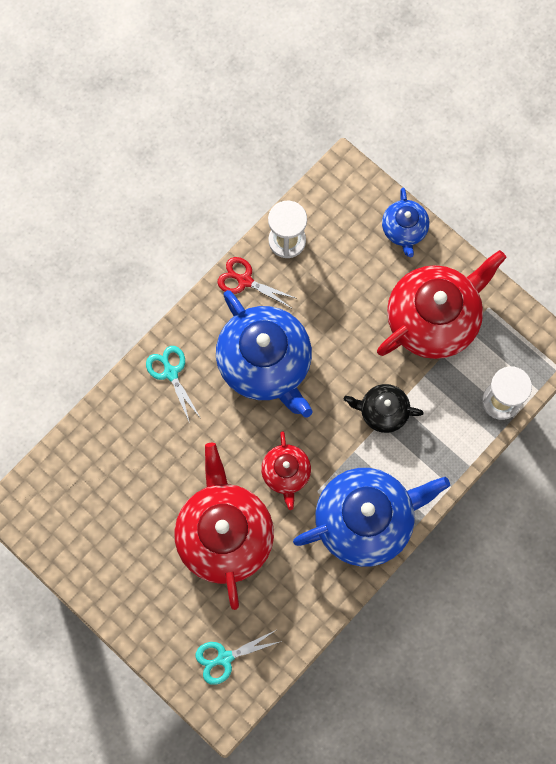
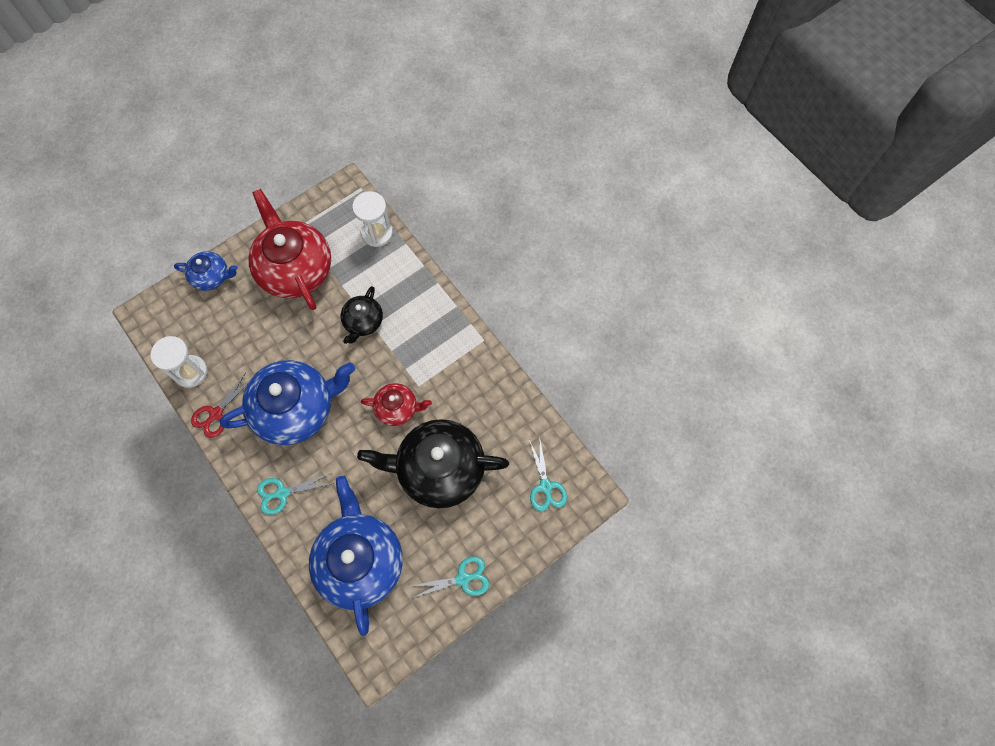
camera: 80 degrees left, 5 degrees down
red teapot [174,443,274,610] -> black teapot [357,419,509,508]
blue teapot [293,468,450,567] -> blue teapot moved to [309,476,403,636]
none -> turquoise scissors [412,556,489,598]

